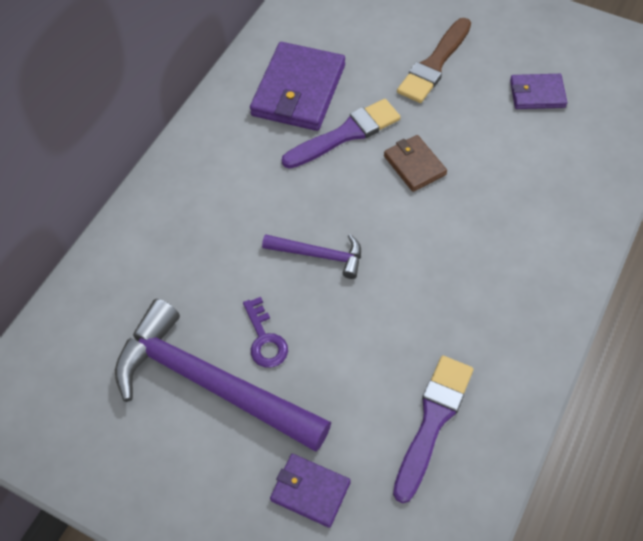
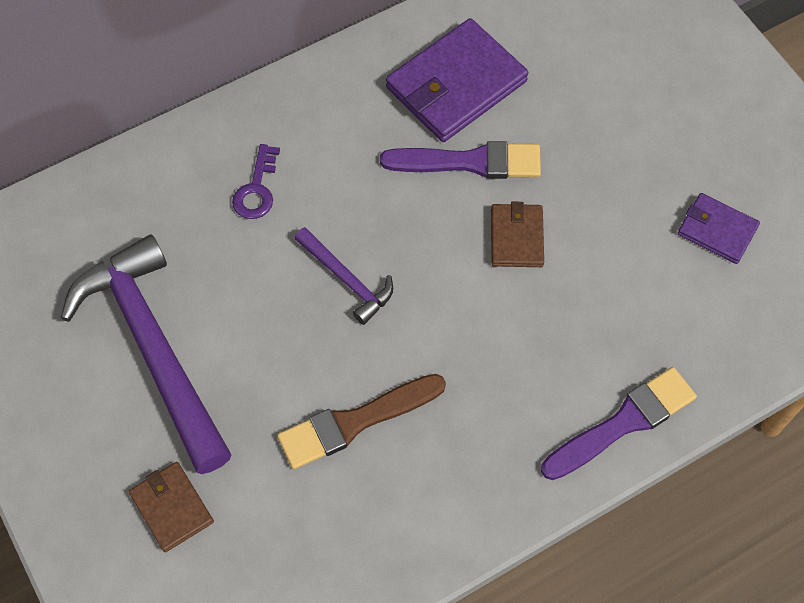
camera: 30 degrees right, 5 degrees up
purple key [243,297,288,368] -> purple key moved to [232,144,280,219]
purple wallet [270,454,351,528] -> brown wallet [129,462,214,552]
purple brush [393,355,473,503] -> purple brush moved to [541,367,697,480]
brown brush [397,18,471,103] -> brown brush moved to [277,374,446,469]

